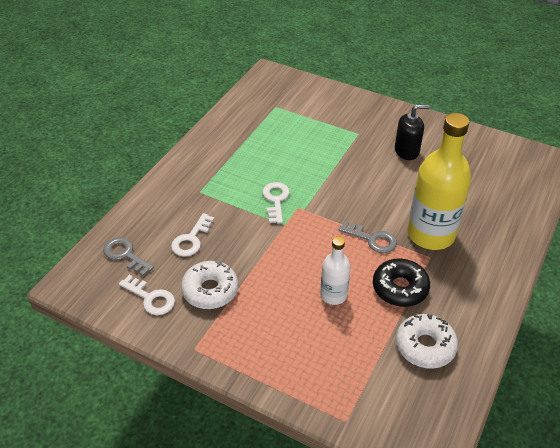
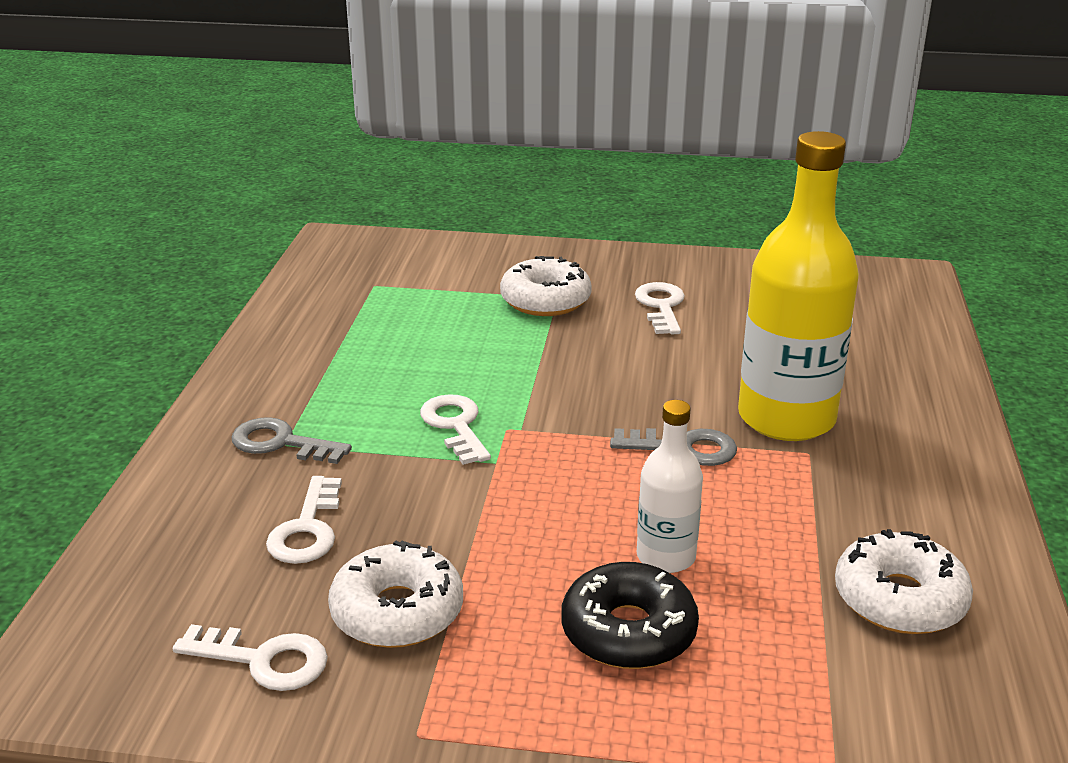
camera: 20 degrees left, 15 degrees down
grey key [103,237,154,276] -> grey key moved to [232,417,352,464]
black donut [373,258,430,307] -> black donut moved to [561,562,699,669]
black soap dispenser [395,104,430,160] -> white key [635,282,685,334]
none -> white donut [500,256,592,316]

